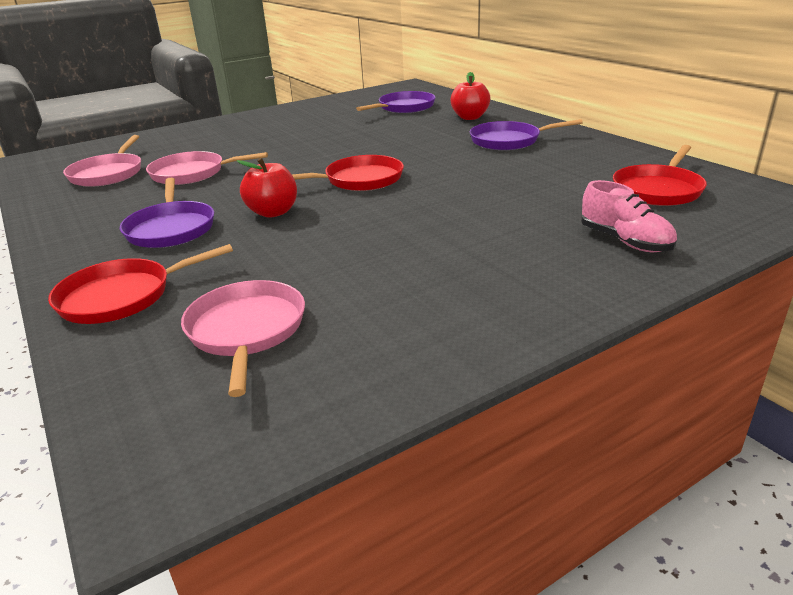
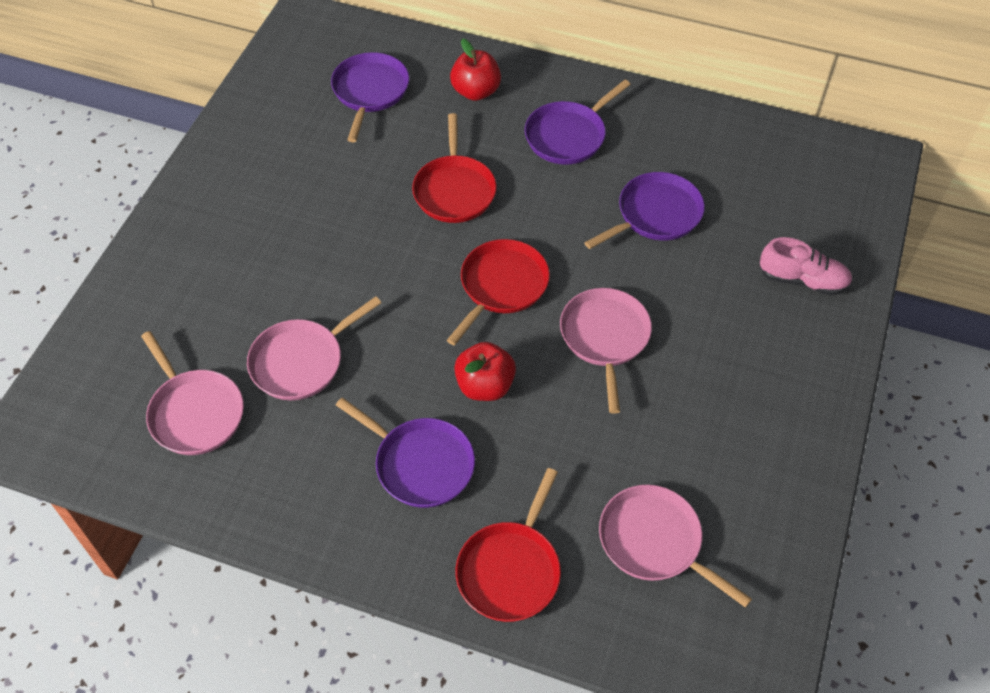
camera: 40 degrees left, 25 degrees up
red pan [613,145,707,206] -> red pan moved to [412,113,497,223]
none -> pink pan [560,288,652,414]
none -> purple pan [584,172,705,249]

